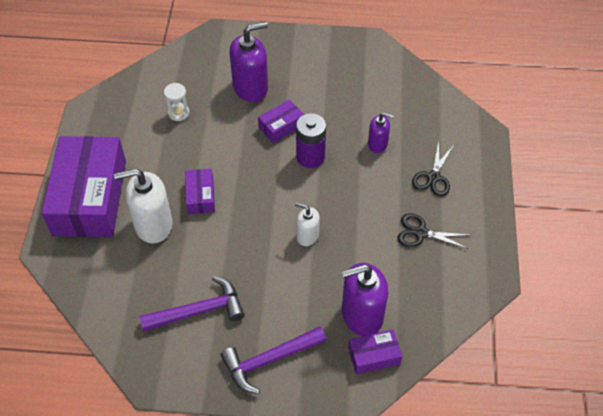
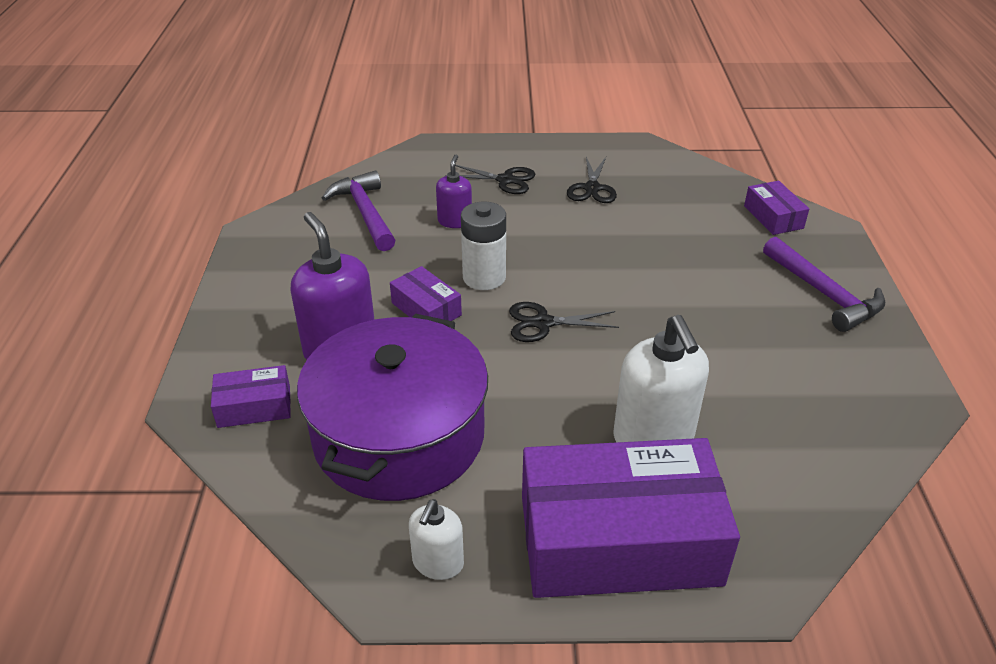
camera: 95 degrees left, 15 degrees down
purple hammer [139,276,245,332] -> purple hammer moved to [322,171,396,251]
white hourglass [164,83,189,121] -> purple pot [297,313,488,501]
purple box [185,169,215,214] -> purple box moved to [211,365,291,428]
white soap dispenser [295,202,320,246] -> white soap dispenser moved to [409,499,464,580]
purple battery [296,113,326,168] -> white battery [461,202,506,290]
purple soap dispenser [342,263,388,336] -> none
none -> black scissors [509,302,619,342]

